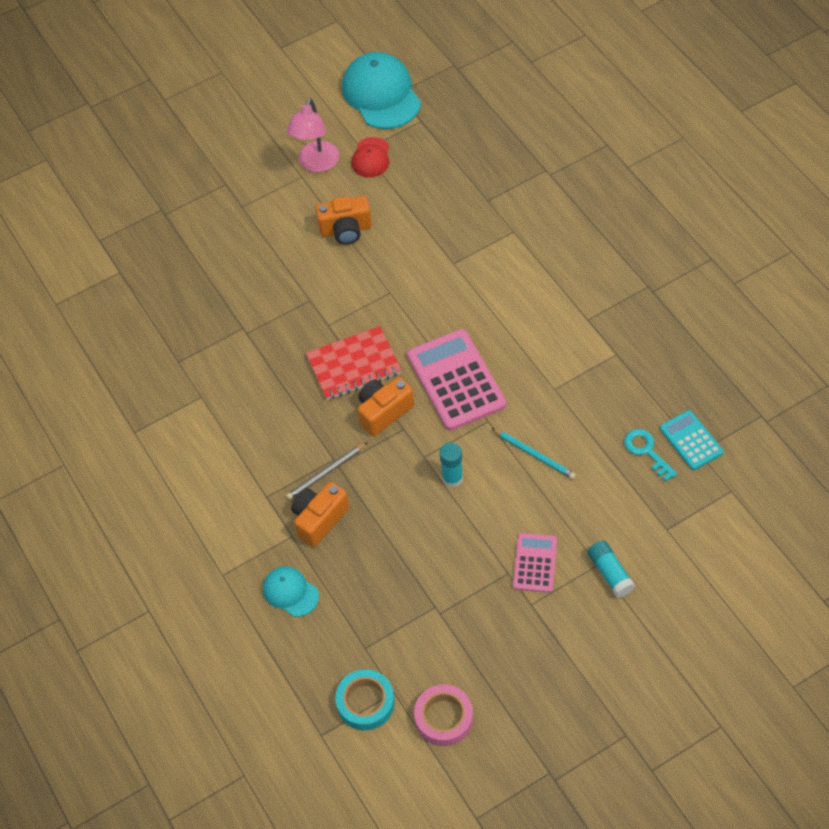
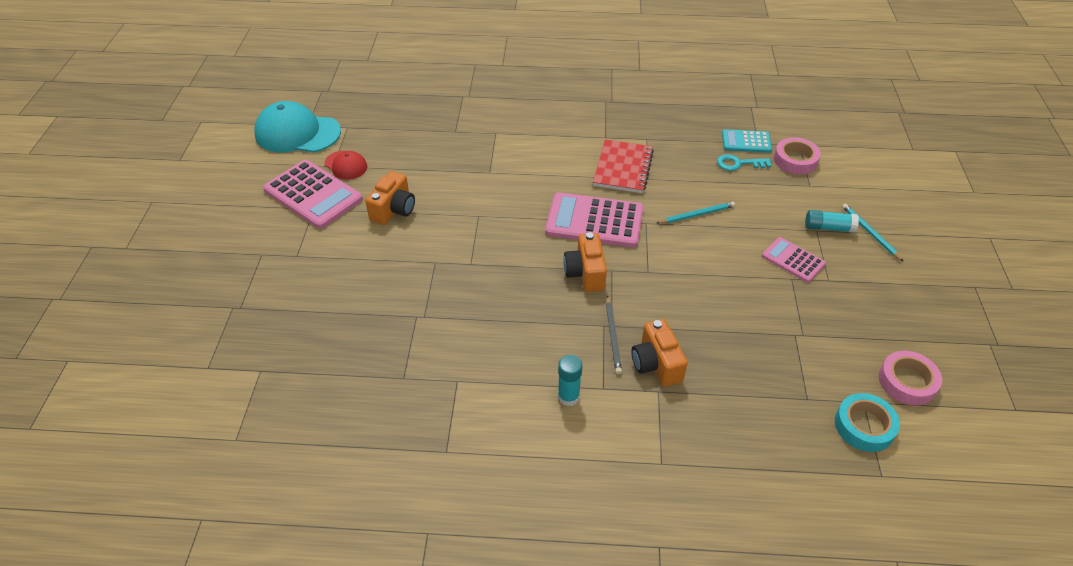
camera: 60 degrees left, 10 degrees down
turquoise cap [263,566,319,617] -> none
pink lamp [287,98,339,172] -> pink calculator [263,160,363,229]
red notebook [306,326,402,400] -> red notebook moved to [593,139,654,193]
turquoise glue stick [440,442,463,488] -> turquoise glue stick moved to [558,355,582,406]
none -> pink tape [774,137,821,175]
none -> turquoise pencil [842,203,904,262]

